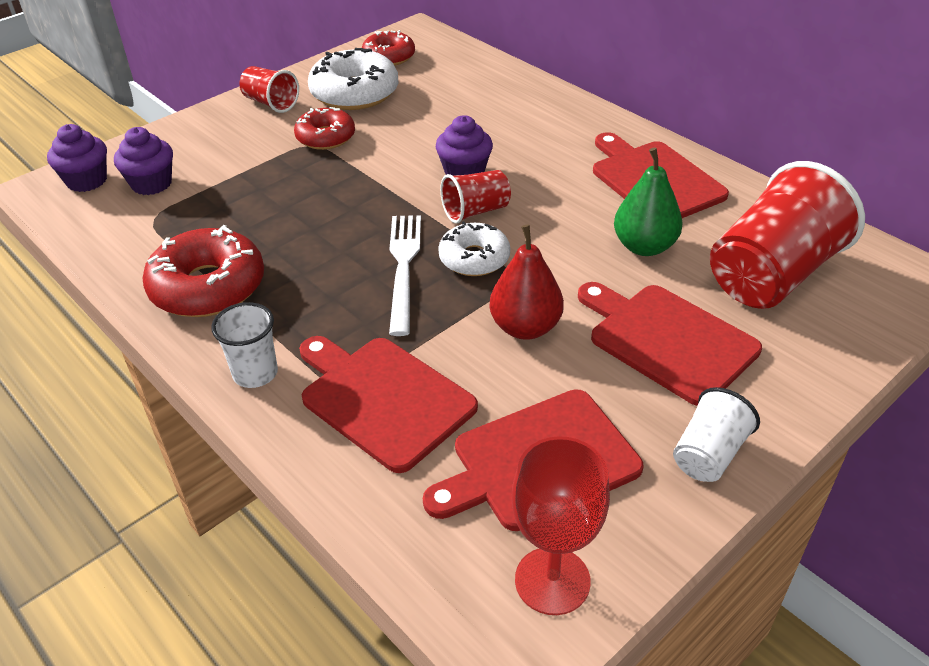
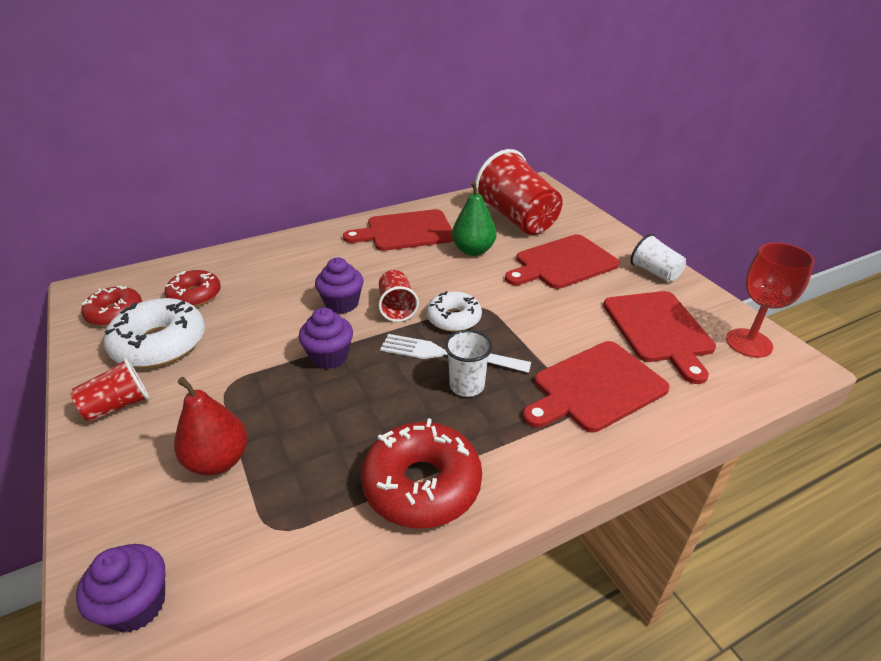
camera: 75 degrees left, 5 degrees down
purple cupcake [114,127,173,195] -> purple cupcake moved to [298,307,353,369]
white cup [211,302,278,388] -> white cup moved to [445,330,493,397]
red donut [294,107,355,150] -> red donut moved to [164,270,221,307]
red pear [490,224,564,340] -> red pear moved to [174,377,248,476]

